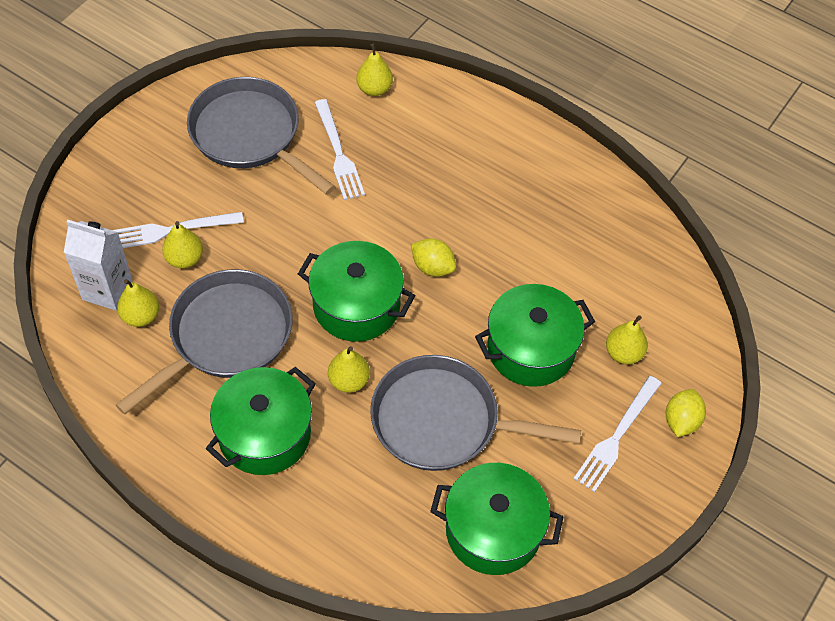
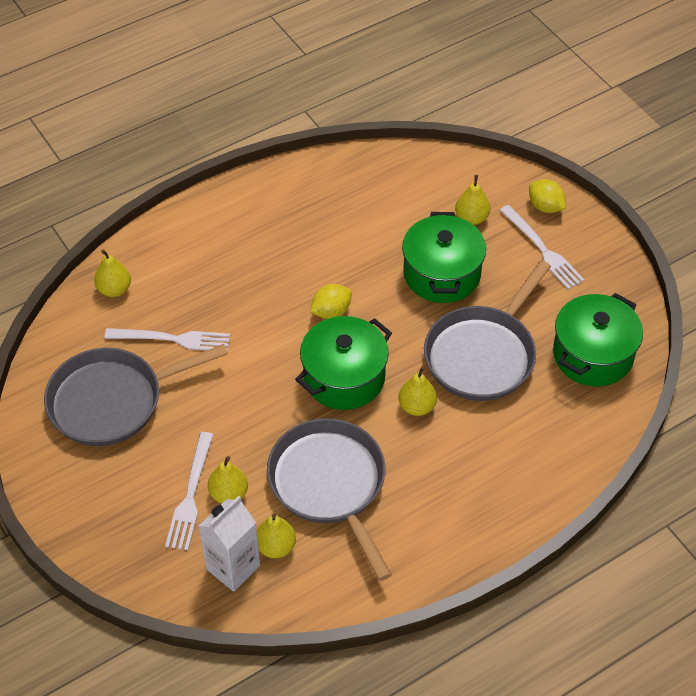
camera: 65 degrees left, 5 degrees down
green pot [206,367,316,475] -> none

